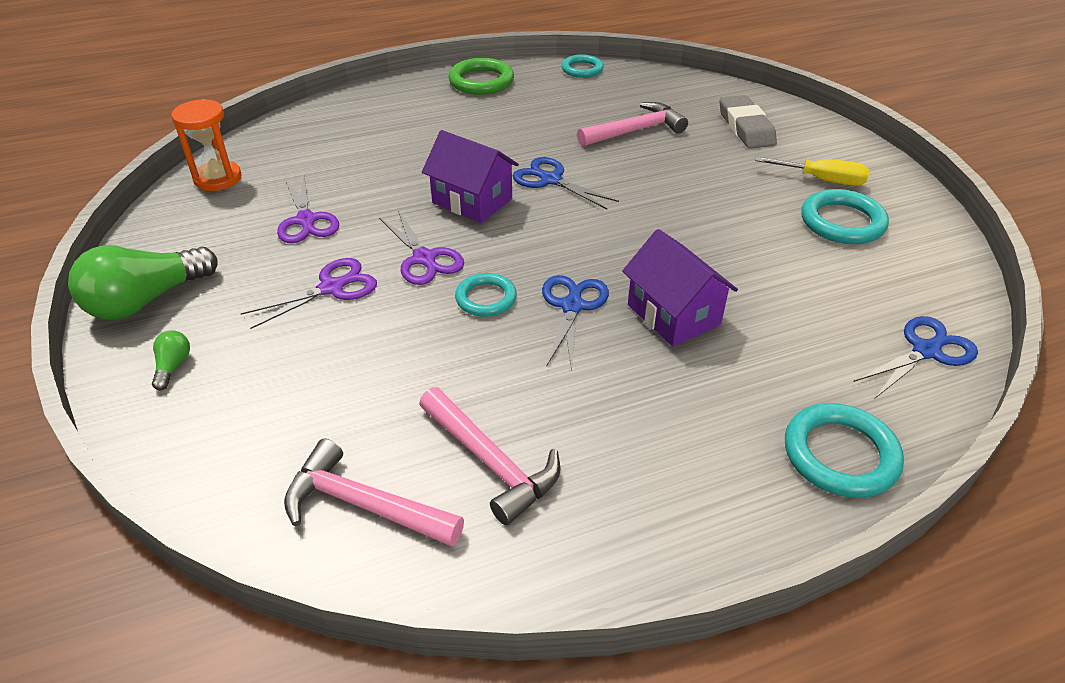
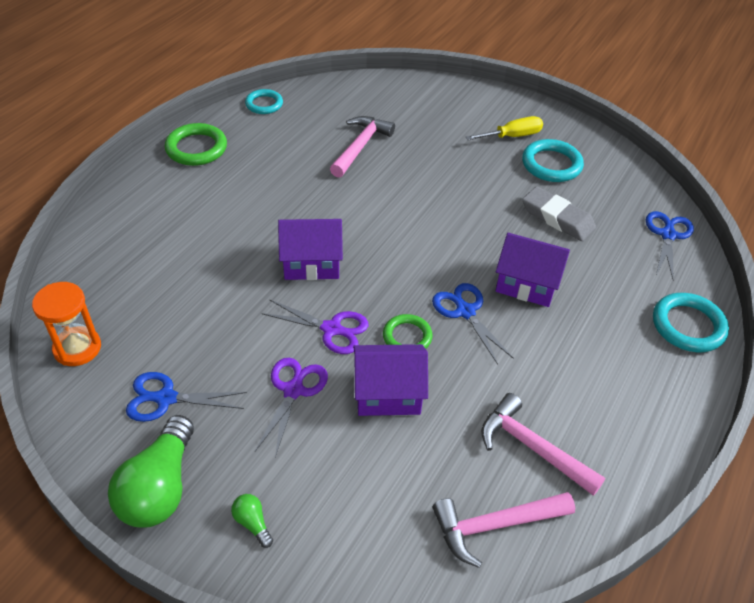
camera: 40 degrees left, 5 degrees up
purple scissors [277,175,339,243] -> none
pink hammer [419,387,560,525] -> pink hammer turned 150 degrees counterclockwise [481,393,605,496]
turquoise ring [455,273,517,317] -> green ring [383,314,433,349]
blue scissors [513,157,619,209] -> blue scissors moved to [126,372,247,422]
grey eraser [719,95,777,149] -> grey eraser moved to [522,186,596,241]
none -> purple house [353,344,428,416]

